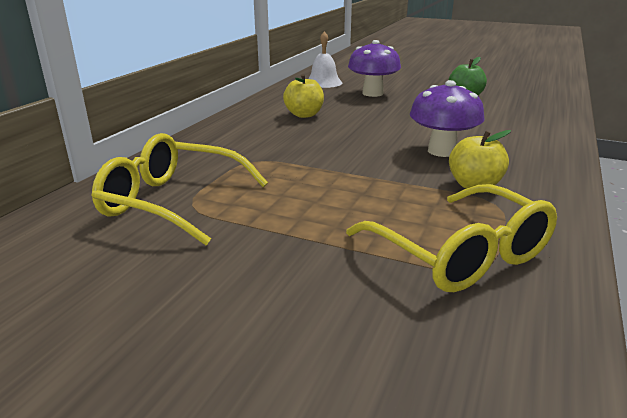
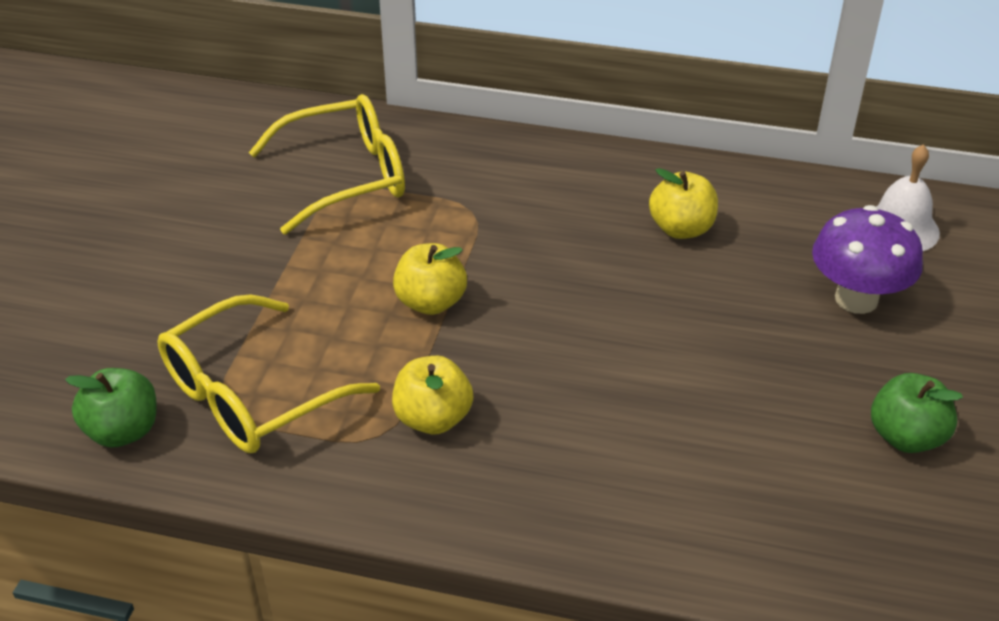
camera: 80 degrees right, 15 degrees up
yellow glasses [91,133,268,245] -> yellow glasses turned 60 degrees clockwise [249,94,405,235]
purple mushroom [410,80,484,157] -> none
none -> green apple [65,368,156,447]
none -> yellow apple [393,243,467,315]

